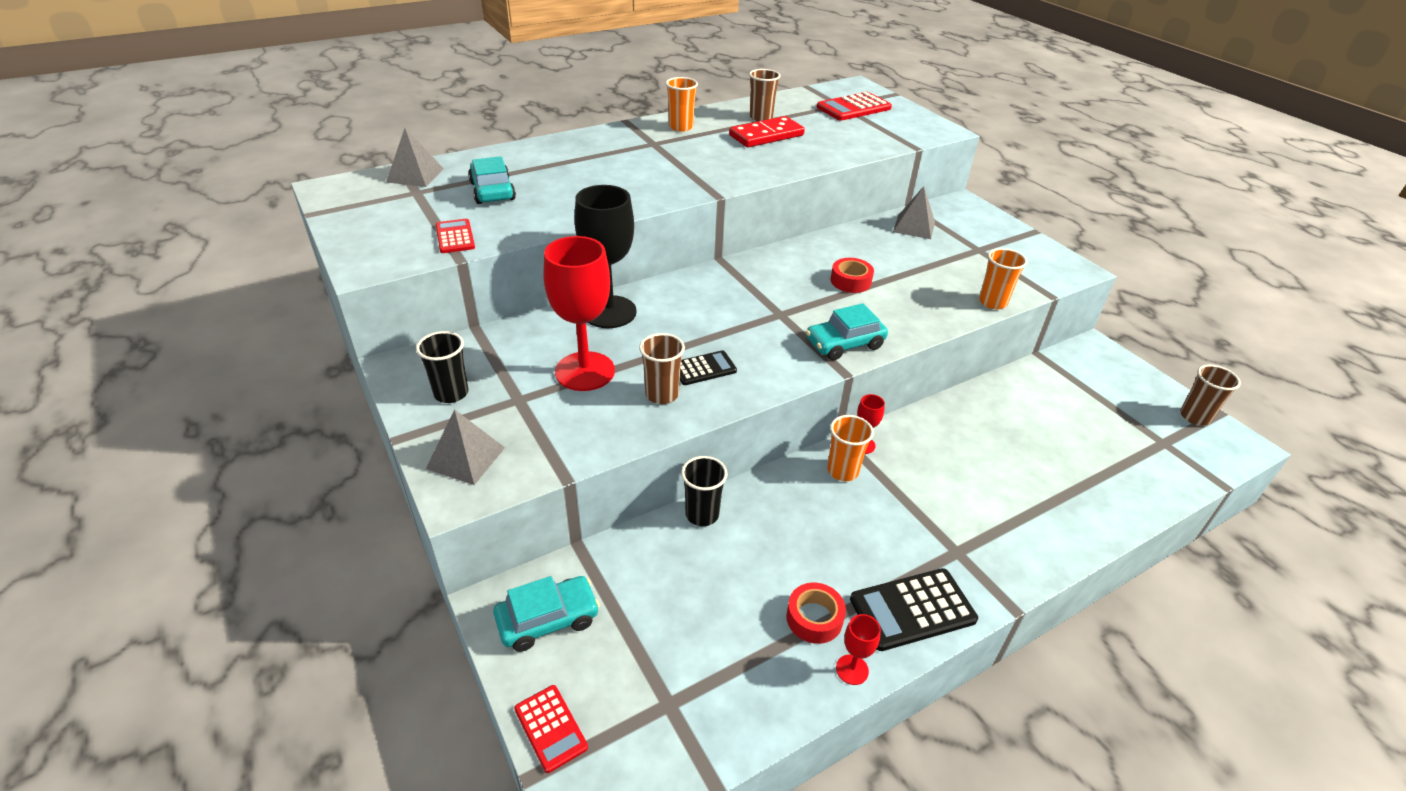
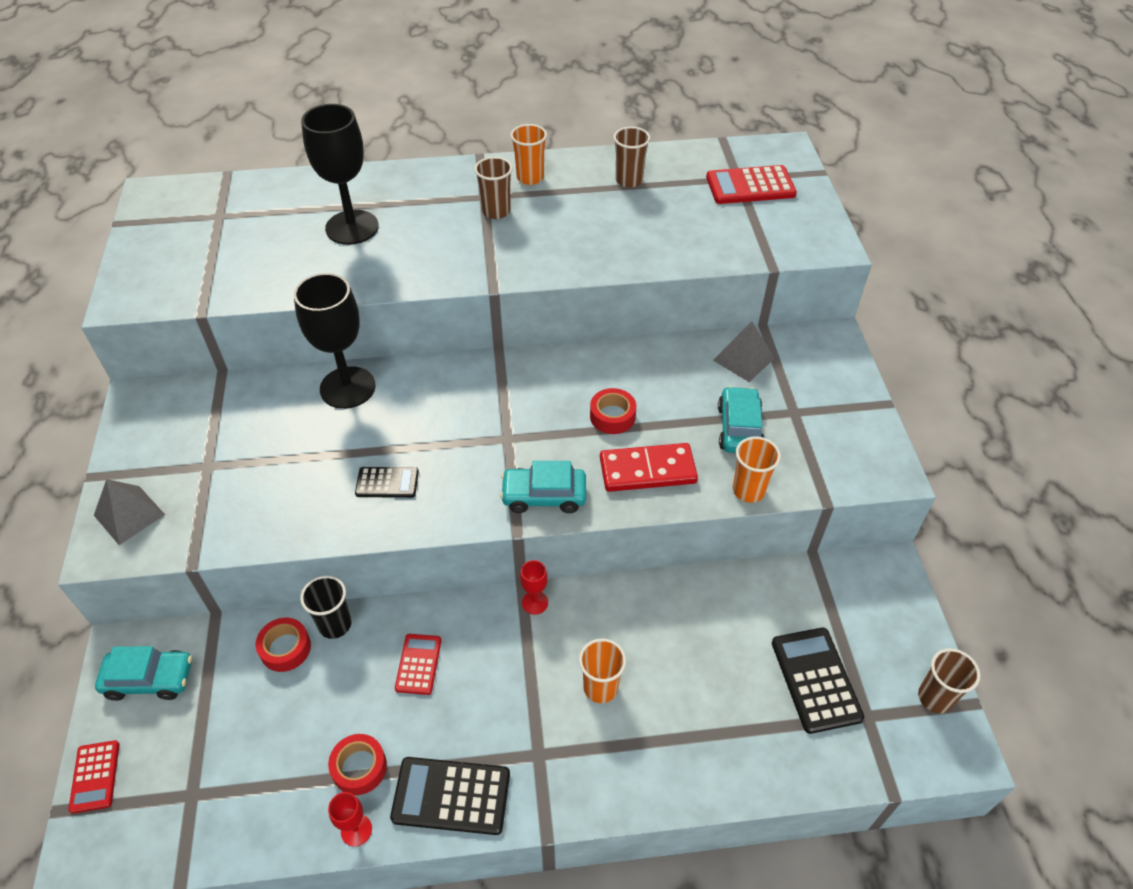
camera: 25 degrees right, 10 degrees up
grey pyramid [386,128,444,187] -> none
black cup [416,331,468,403] -> none
red calculator [436,219,475,253] -> red calculator moved to [395,634,441,695]
turquoise car [468,156,516,204] -> turquoise car moved to [718,386,764,453]
red goblet [544,236,615,391] -> none
brown cup [639,333,685,404] -> brown cup moved to [474,157,513,219]
red domino [729,116,805,147] -> red domino moved to [600,443,698,492]
orange cup [827,415,874,481] -> orange cup moved to [579,638,626,703]
none -> red tape [256,618,311,672]
none -> black goblet [301,104,379,245]
none -> black calculator [772,628,864,734]

